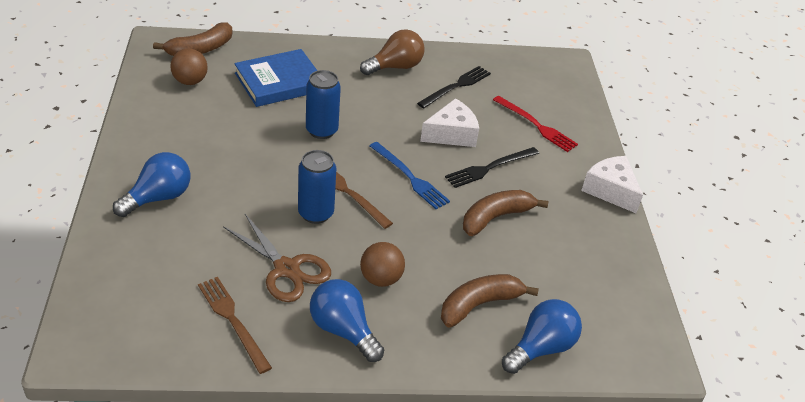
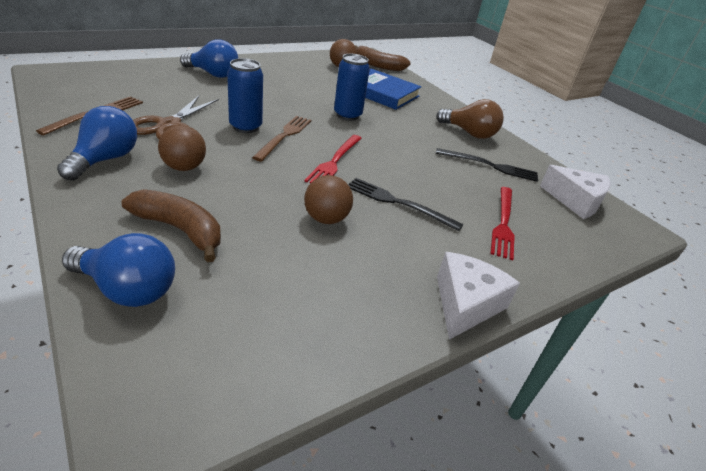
camera: 60 degrees right, 5 degrees down
blue fork [370,142,450,209] -> red fork [304,135,362,183]
white cheese [420,98,479,147] -> white cheese moved to [540,165,611,219]
brown banana [463,190,548,236] -> brown ball [304,175,353,224]

